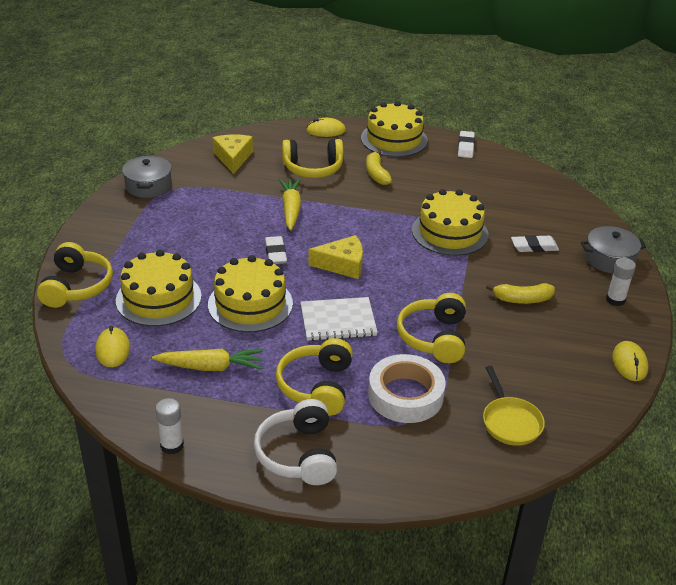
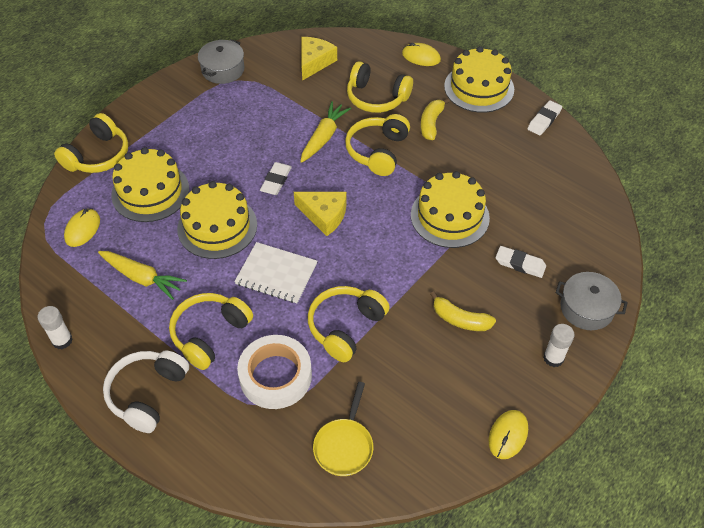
camera: 30 degrees right, 15 degrees up
none -> yellow headphones [345,114,410,176]

